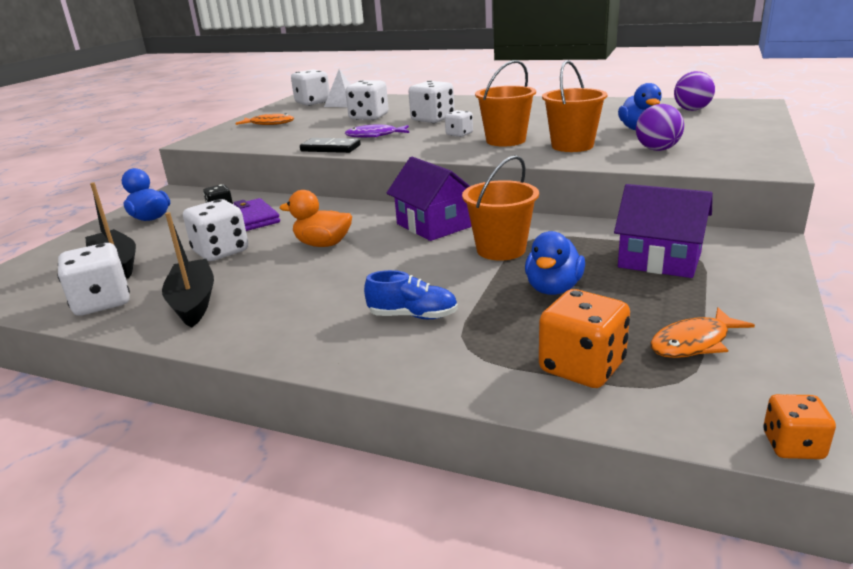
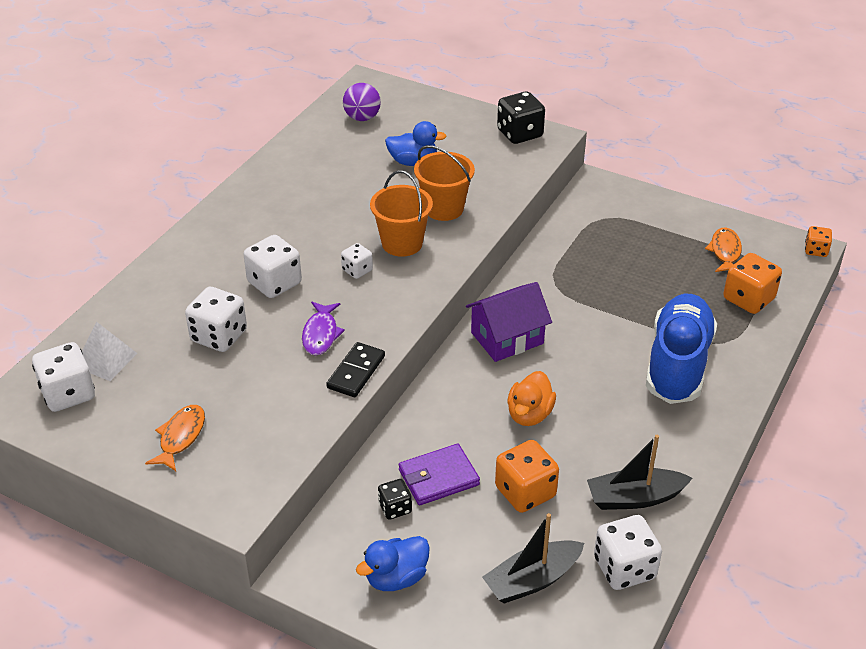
camera: 85 degrees left, 15 degrees up
white dice [183,199,248,261] -> orange dice [495,440,559,513]
blue shoe [364,270,458,319] -> blue shoe [646,294,717,404], size x2.16
orange bucket [462,155,539,261] -> none
blue duck [525,231,585,295] -> none
purple house [614,184,713,278] -> none
purple ball [636,104,684,151] -> none
orange fish [650,307,755,358] -> orange fish turned 150 degrees counterclockwise [705,227,742,272]
none -> black dice [497,91,545,144]

